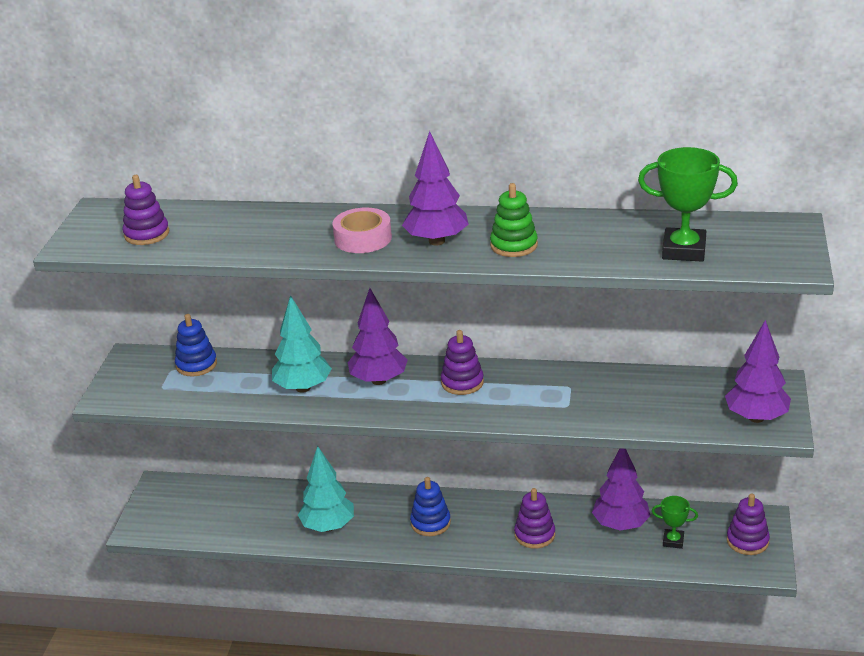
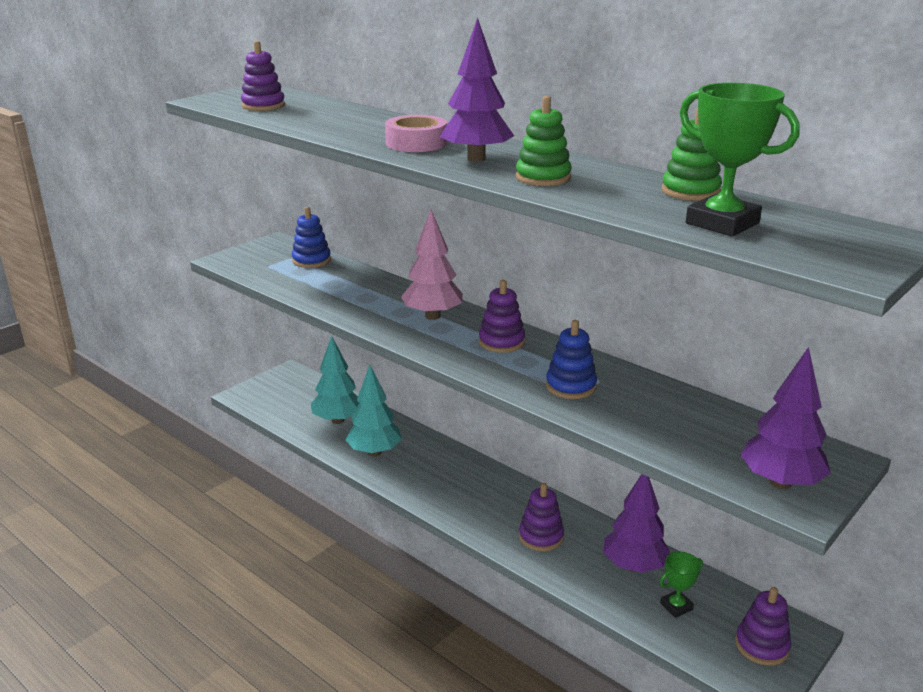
camera: 30 degrees right, 5 degrees down
turquoise tree [272,295,332,393] -> turquoise tree moved to [311,335,359,424]
purple tree [348,288,408,385] -> pink tree [401,209,463,320]
blue stacking toy [410,477,451,536] -> blue stacking toy moved to [546,320,597,399]
green trophy [652,496,698,549] -> green trophy turned 75 degrees counterclockwise [660,552,703,618]
none -> green stacking toy [662,107,722,201]

